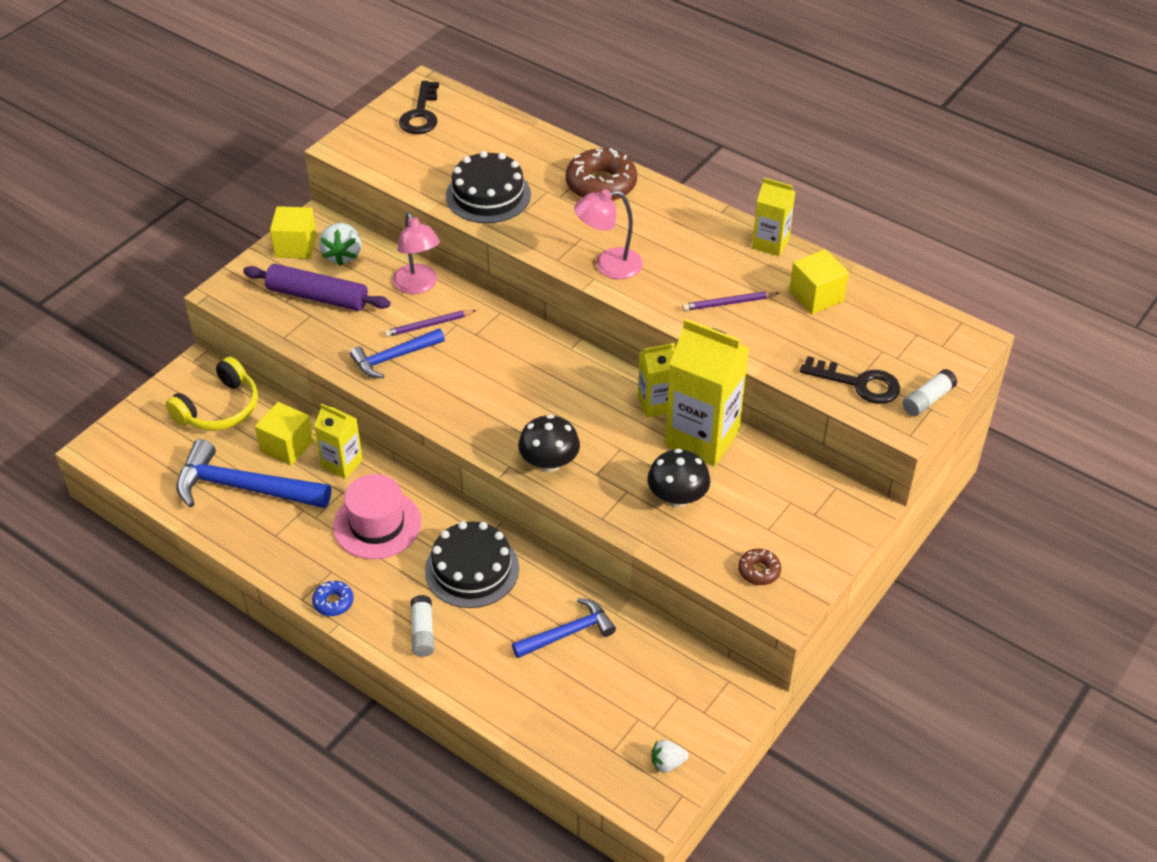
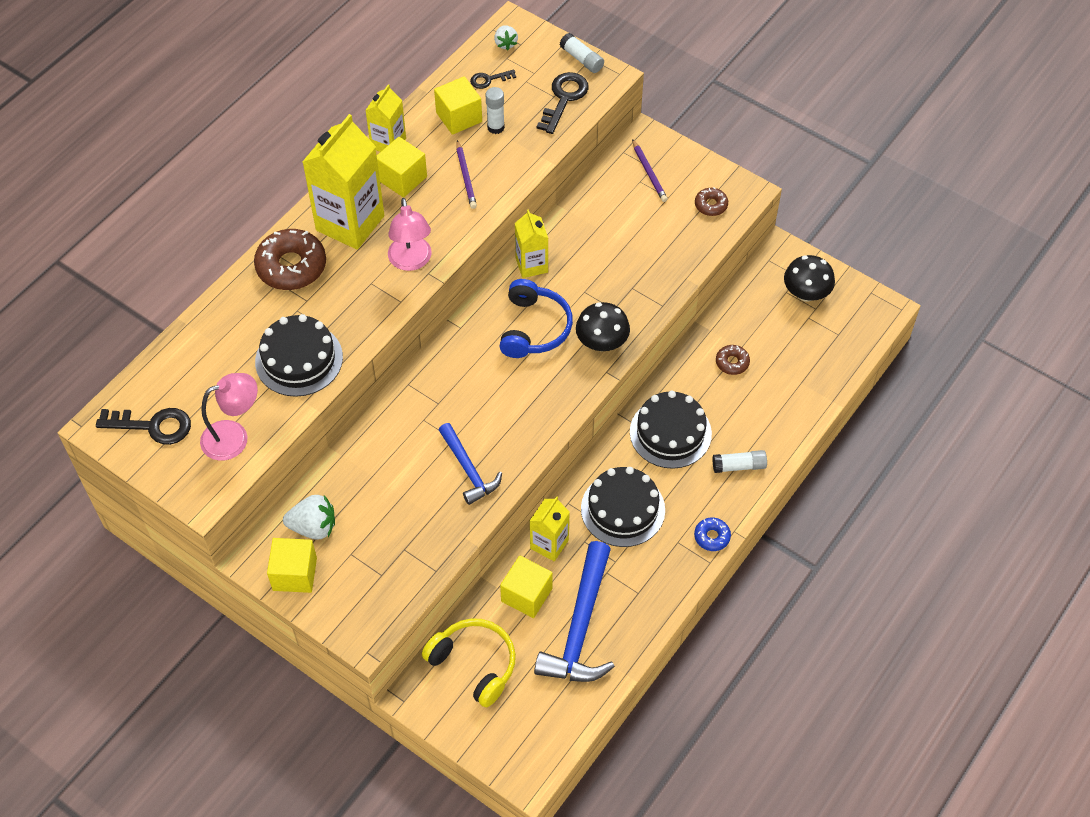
camera: 90 degrees left, 10 degrees up
purple rolling pin [243,264,391,311] -> none
pink hat [333,474,421,559] -> black cake [581,467,665,547]
purple pencil [384,310,477,337] -> purple pencil moved to [632,139,668,202]
pink lamp [393,212,440,294] -> pink lamp moved to [200,373,258,461]
blue hammer [512,598,616,658] -> brown donut [716,345,750,375]
black mushroom [647,449,710,508] -> black mushroom moved to [784,255,835,302]
white strawberry [651,740,689,773] -> white strawberry moved to [494,25,518,50]
yellow carton [665,318,749,466] -> yellow carton moved to [302,114,384,250]
none -> yellow cube [377,137,427,197]
none -> black key [470,69,516,89]
none -> white glue stick [486,87,505,134]
none -> blue headphones [499,279,573,358]

